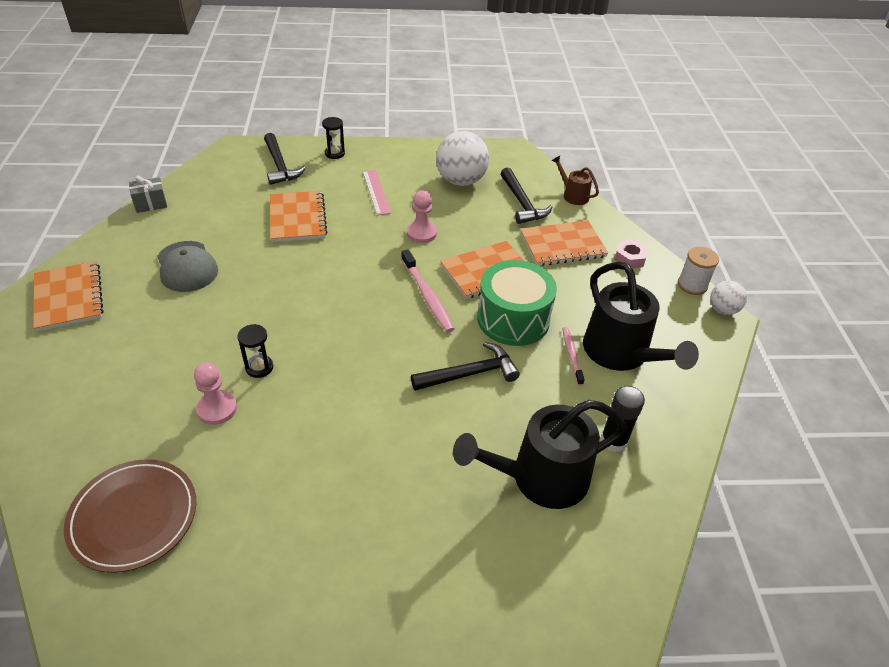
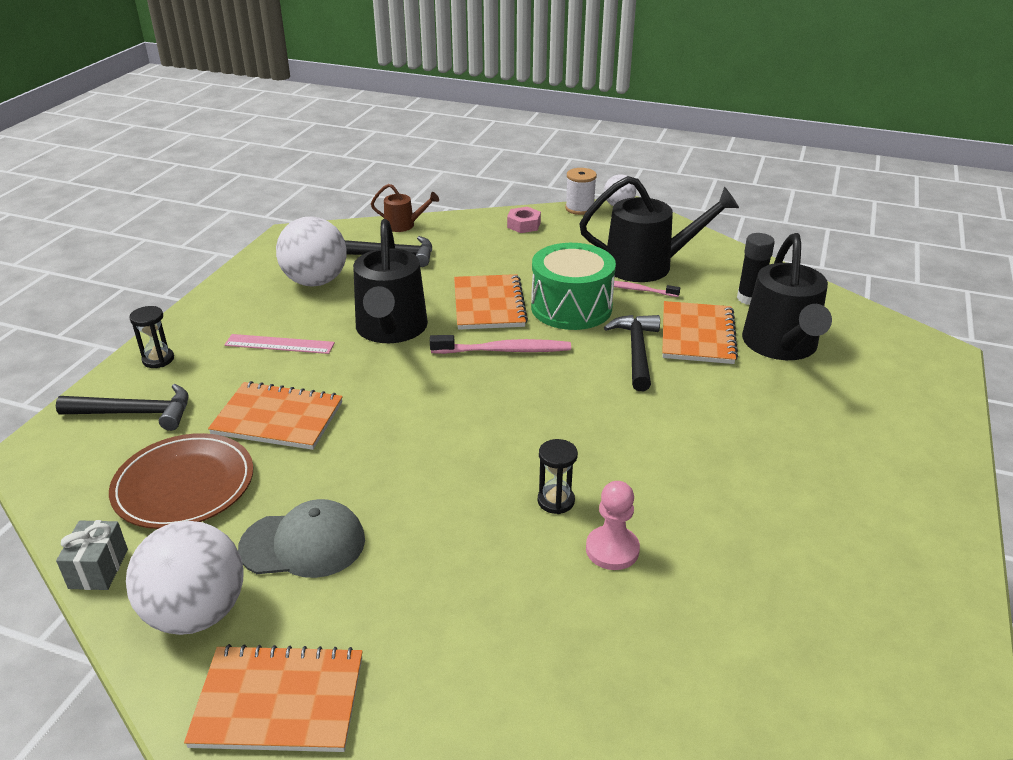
camera: 65 degrees left, 10 degrees down
brown plate [64,459,196,573] -> brown plate moved to [109,433,253,529]
pink pawn [407,190,437,243] -> black watering can [353,219,428,343]
orange notebook [520,220,608,266] -> orange notebook moved to [662,301,738,364]
brown watering can [551,156,599,205] -> brown watering can turned 150 degrees counterclockwise [371,184,439,232]
none -> white ball [126,521,244,635]

